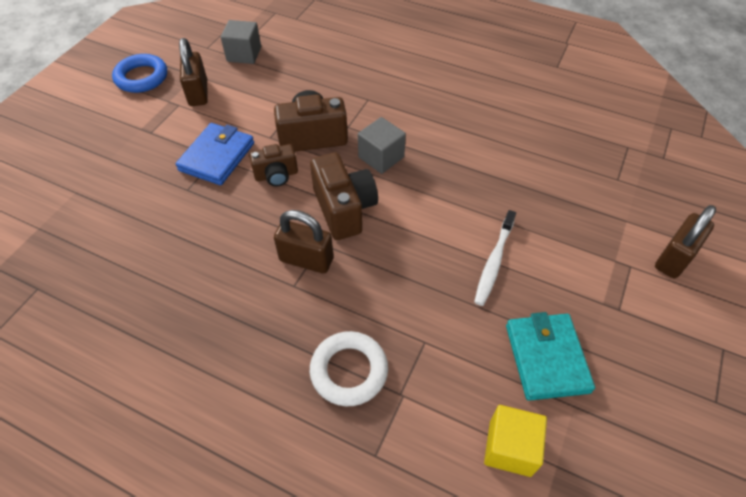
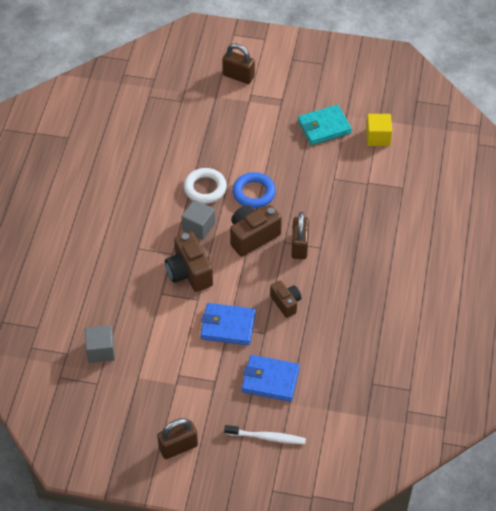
camera: 105 degrees left, 0 degrees up
blue ring [112,54,167,93] -> blue ring moved to [232,172,276,208]
brown padlock [179,38,208,106] -> brown padlock moved to [157,418,198,459]
brown camera [249,144,298,187] -> brown camera moved to [270,280,301,318]
white ring [310,331,388,406] -> white ring moved to [184,168,227,204]
white toothbrush [474,210,516,306] -> white toothbrush moved to [224,425,306,444]
none -> blue wallet [242,355,300,402]

